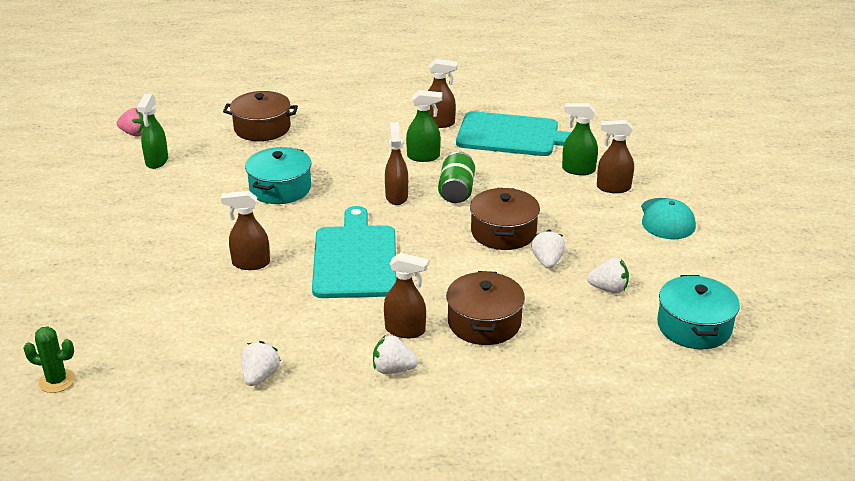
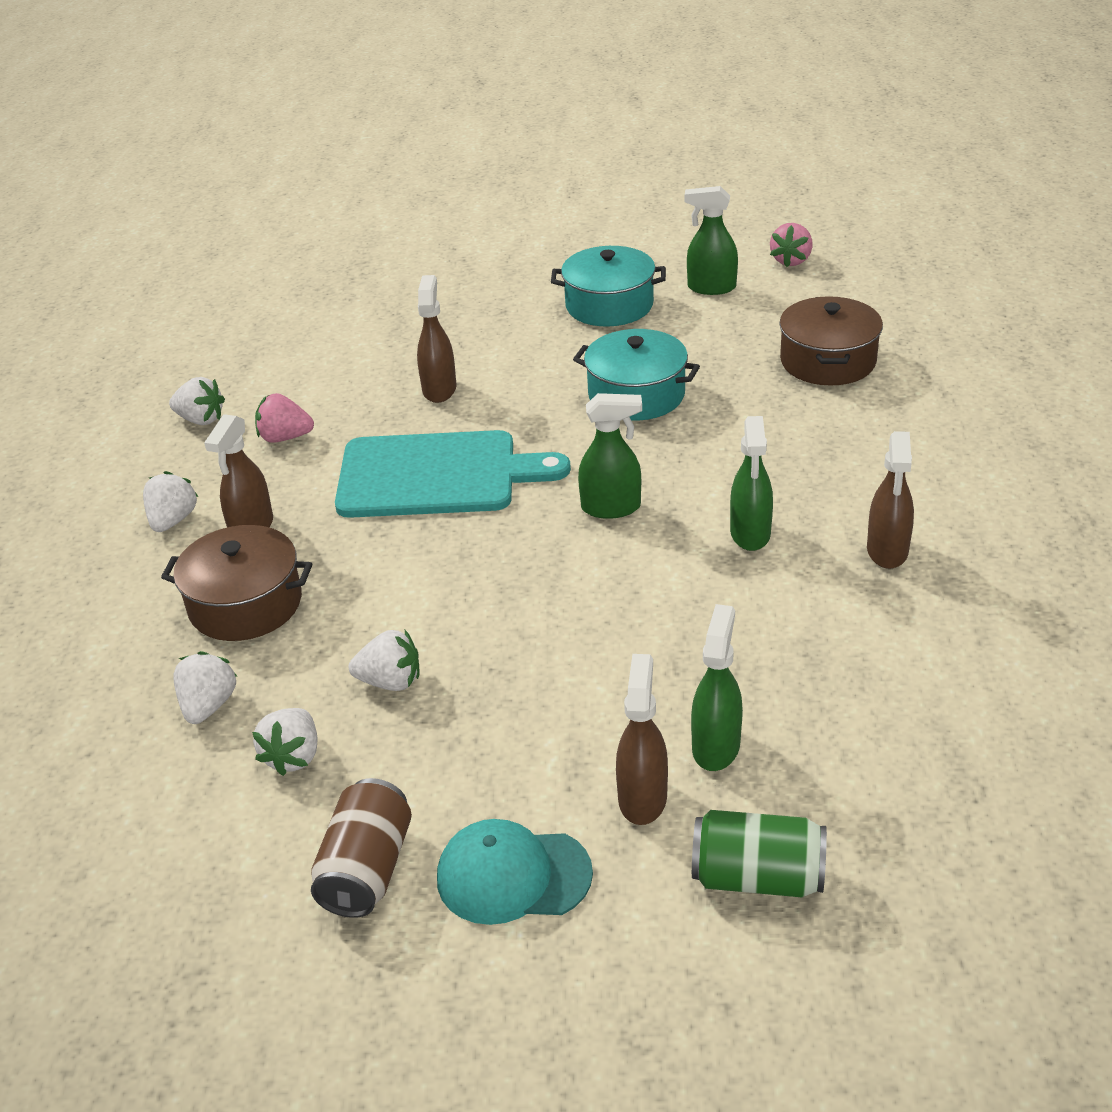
camera: 95 degrees right, 5 degrees up
green cactus [23,326,75,393] -> none
brown spray bottle [385,122,408,205] -> green spray bottle [578,393,642,519]
green can [438,151,475,203] -> green can moved to [692,810,827,897]
turquoise cutting board [456,111,571,156] -> none
brown pot [470,188,540,250] -> none
turquoise pot [657,275,740,349] -> turquoise pot moved to [551,246,666,327]
none -> white strawberry [173,651,237,724]
none -> pink strawberry [255,393,314,443]
none -> brown can [311,778,412,918]

